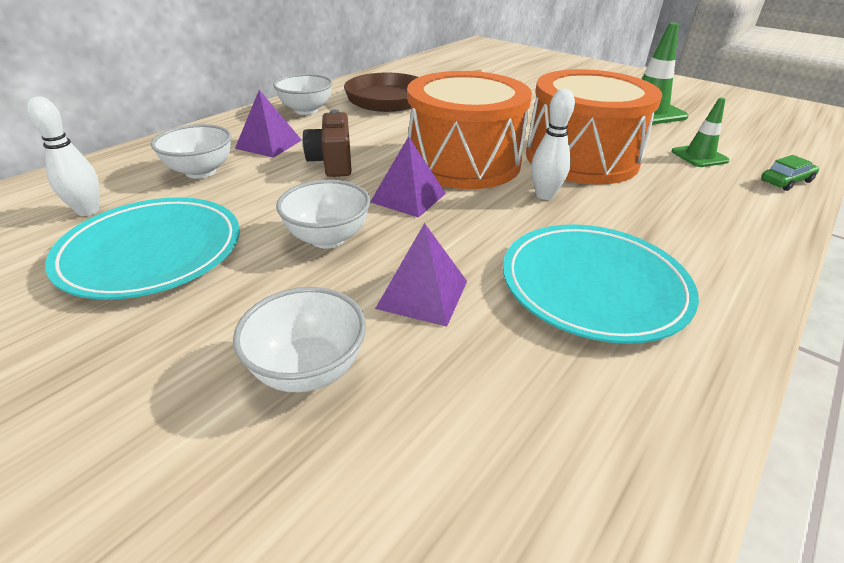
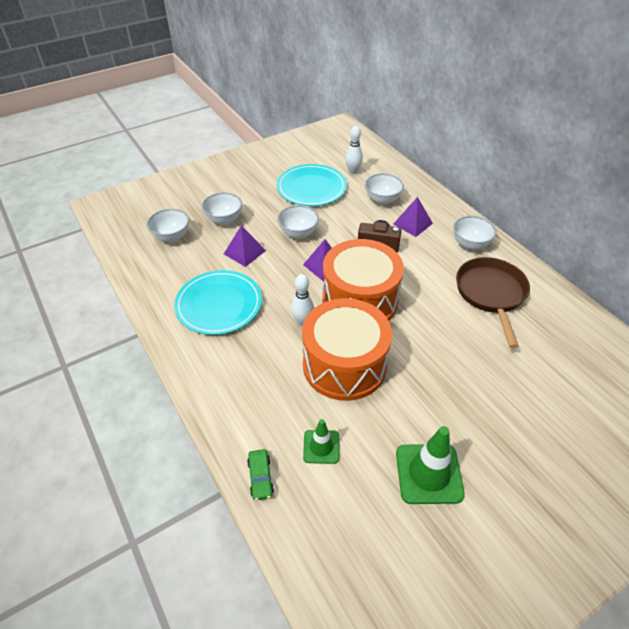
camera: 110 degrees right, 10 degrees up
none -> white bowl [147,209,189,242]

